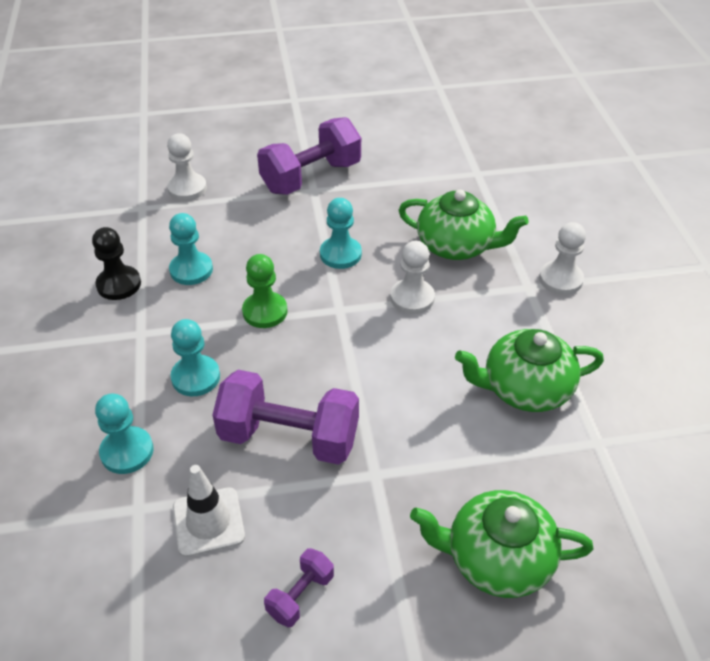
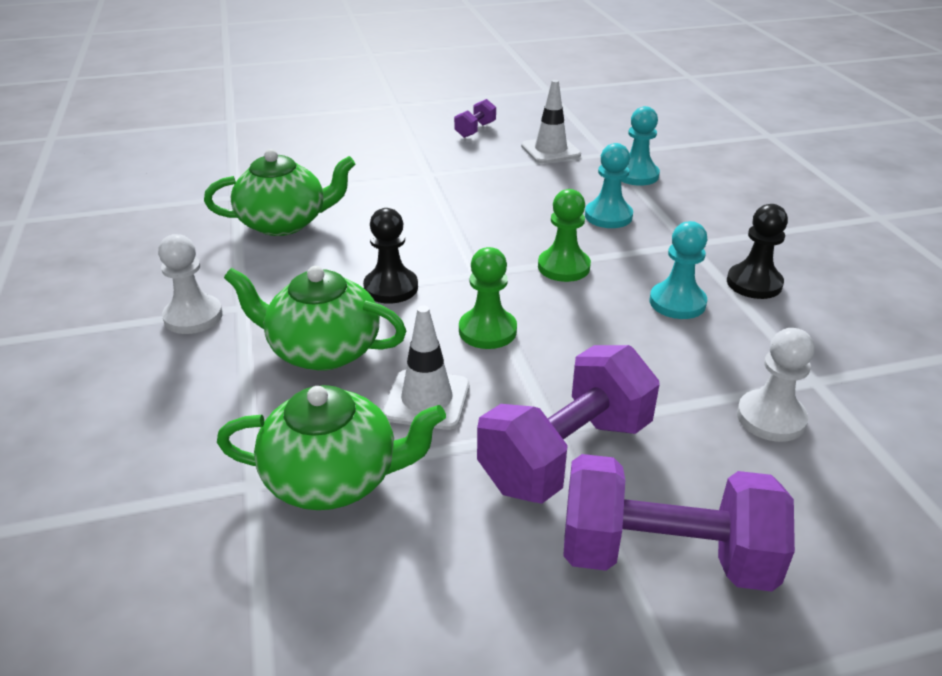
camera: 175 degrees right, 10 degrees down
purple dumbbell [212,370,359,465] -> purple dumbbell moved to [563,454,795,592]
turquoise pawn [320,198,362,269] -> green pawn [459,247,517,349]
white pawn [390,241,435,314] -> black pawn [363,208,418,304]
green teapot [410,490,593,598] -> green teapot moved to [217,385,446,510]
none -> white traffic cone [383,306,470,430]

